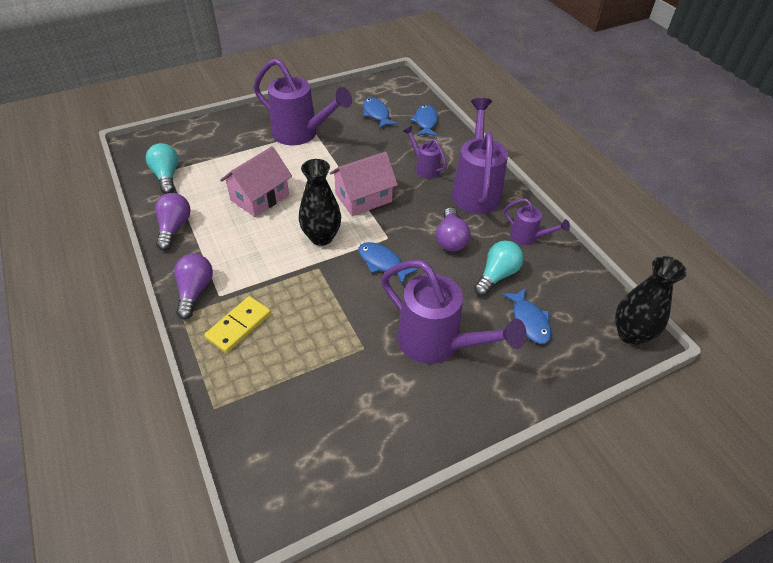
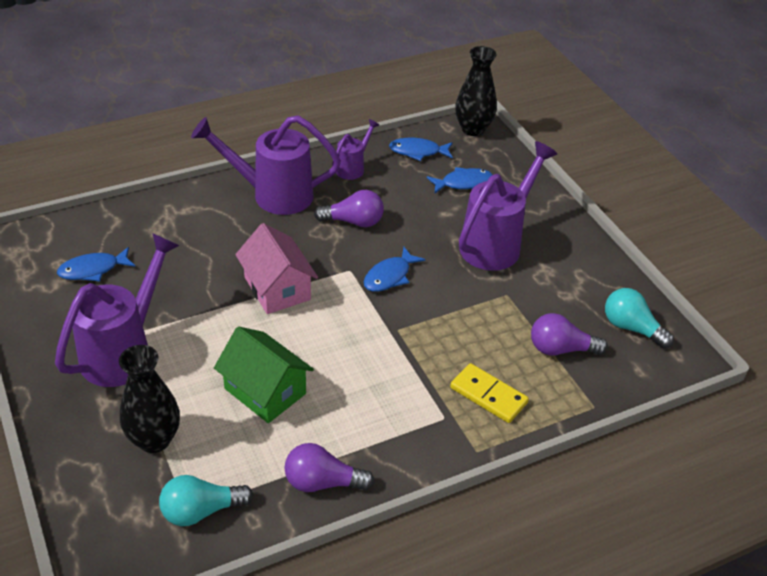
camera: 90 degrees left, 5 degrees down
purple light bulb [174,254,213,319] -> purple light bulb moved to [531,313,608,356]
pink house [220,146,292,217] -> green house [214,326,314,423]
black vase [299,159,341,246] -> black vase moved to [119,345,180,453]
purple watering can [404,126,447,179] -> none
blue fish [410,105,438,137] -> blue fish moved to [389,138,453,161]
turquoise light bulb [474,240,523,296] -> turquoise light bulb moved to [605,288,674,349]

